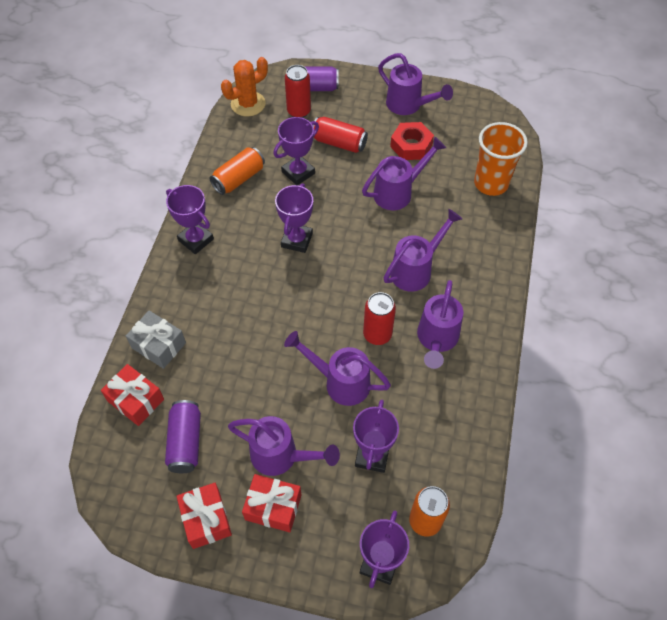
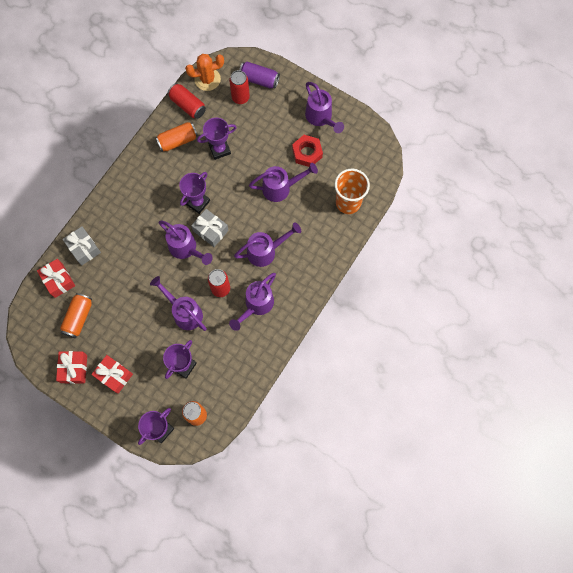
camera: 20 degrees right, 15 degrees up
purple can [165,400,201,473] -> orange can [60,293,92,338]
purple trophy [166,185,214,254] -> none
purple watering can [228,416,340,476] -> purple watering can moved to [159,220,213,265]
red can [313,117,368,153] -> red can moved to [167,83,206,119]
none -> grey gift [191,209,229,247]

